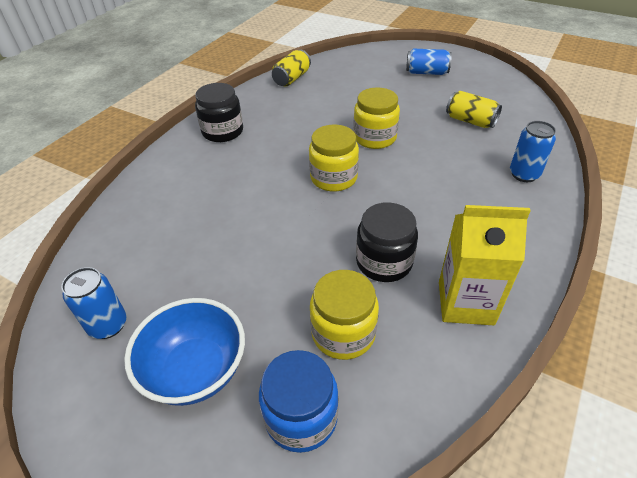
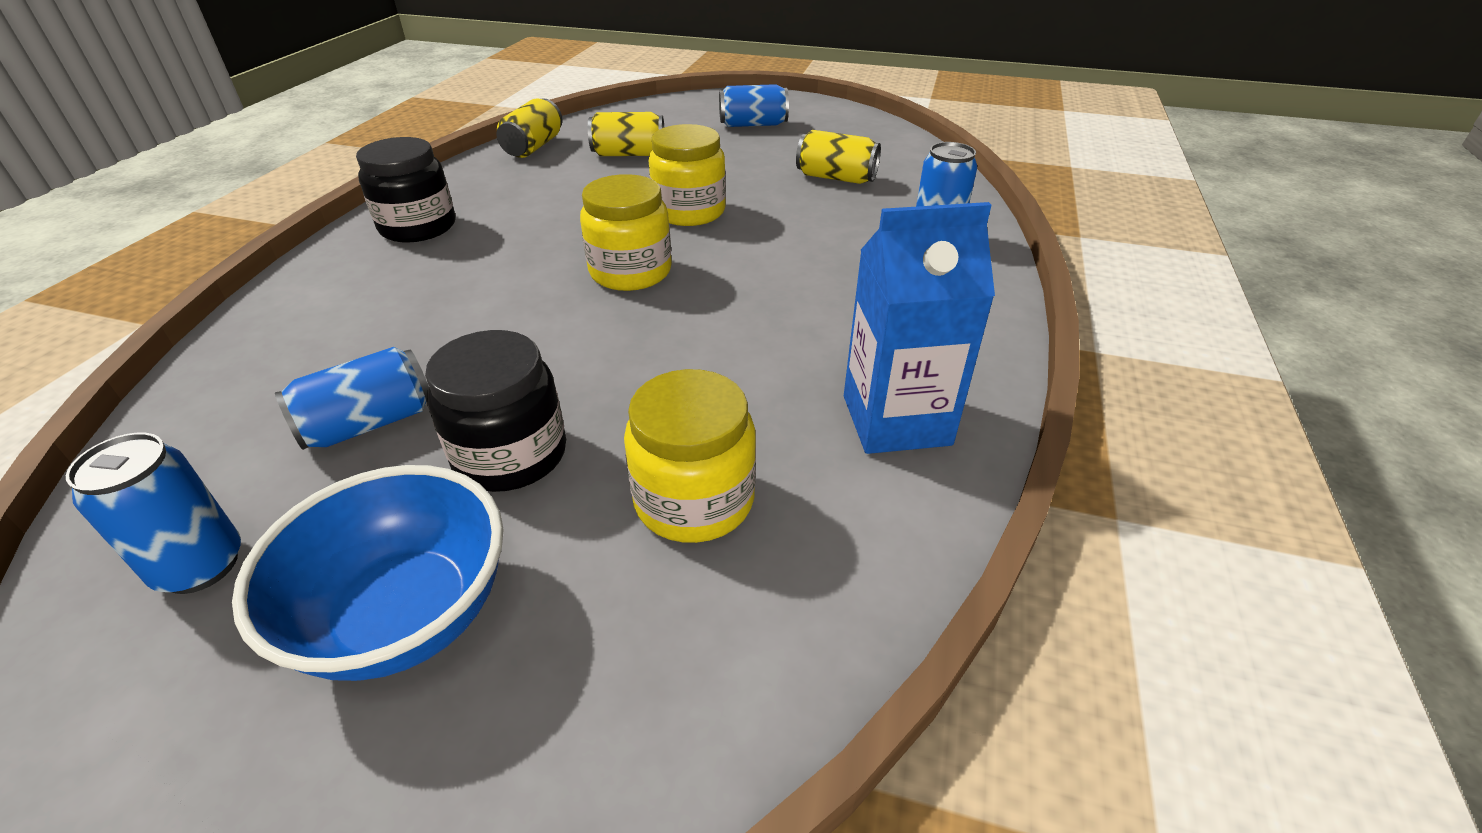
camera: 15 degrees left, 5 degrees down
blue jar [259,350,339,453] -> none
black jar [356,202,418,282] -> black jar moved to [425,330,566,492]
yellow carton [439,205,531,325] -> blue carton [844,202,995,454]
none -> blue can [275,347,429,450]
none -> yellow can [588,112,664,156]

